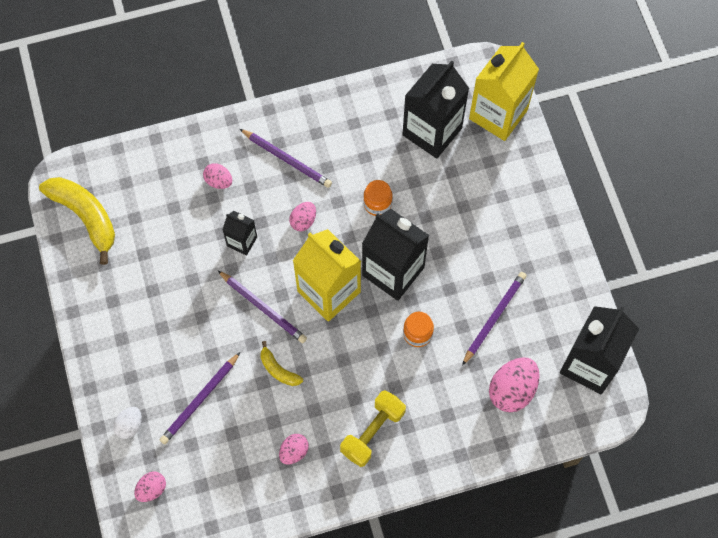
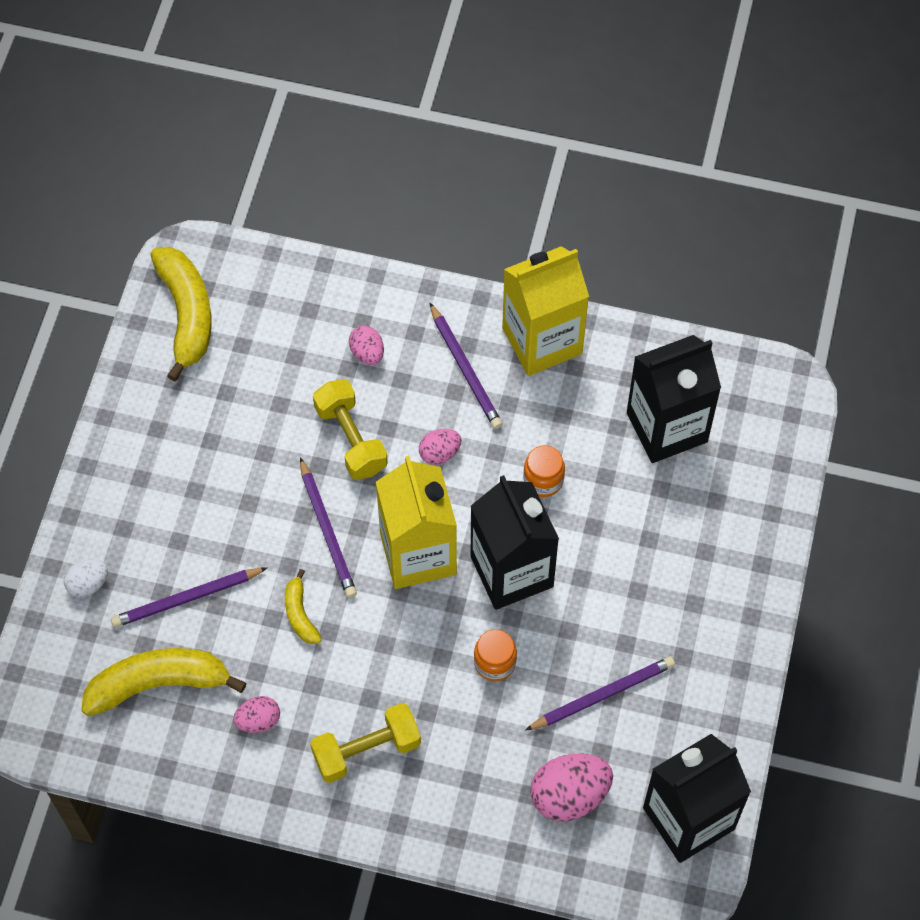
camera: 30 degrees right, 5 degrees down
pink egg [134,472,166,502] -> none
black carton [222,211,257,256] -> yellow dumbbell [313,379,388,480]
yellow carton [469,42,539,141] -> yellow carton moved to [502,246,589,376]
none -> yellow banana [81,648,246,716]

